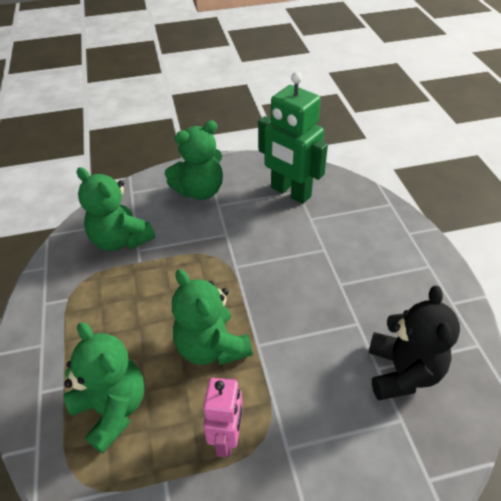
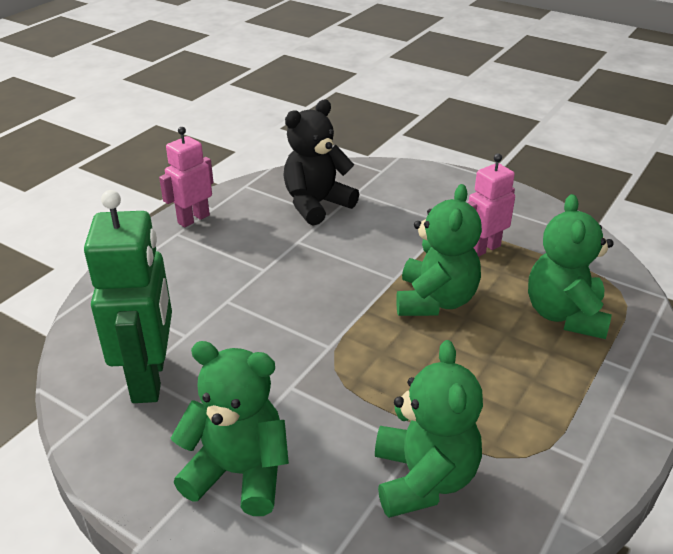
camera: 135 degrees left, 10 degrees down
none -> pink robot [159,127,214,227]

